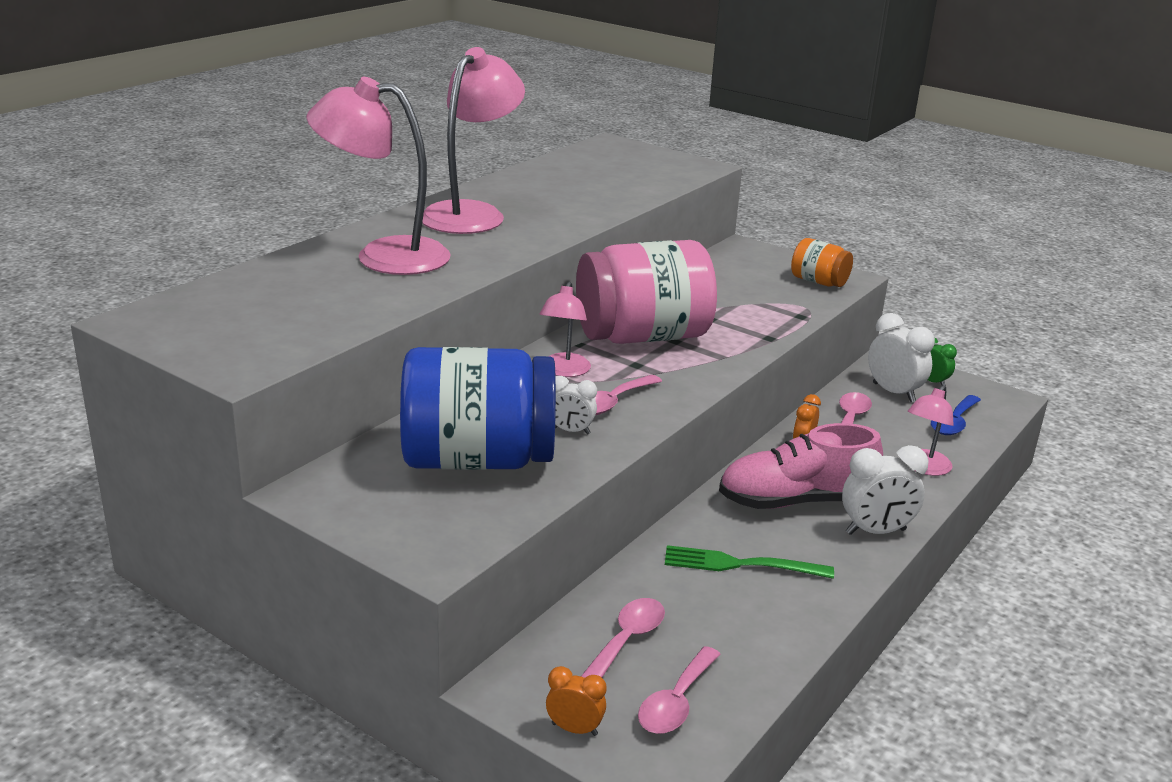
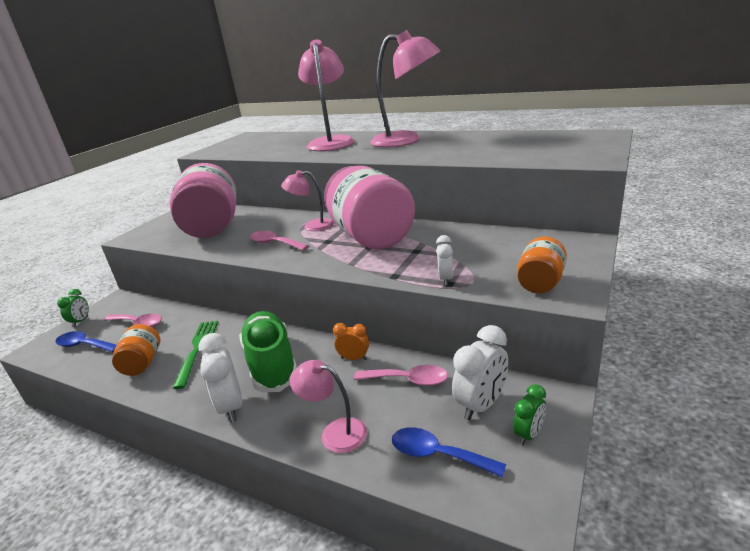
camera: 85 degrees right, 0 degrees up
blue jar [400,347,556,470] -> pink jar [170,163,237,238]
orange clock [546,666,607,736] -> green clock [57,289,89,327]
white clock [555,376,597,435] -> white clock moved to [436,235,453,286]
pink spoon [638,646,721,734] -> blue spoon [55,331,117,352]
pink shoe [719,423,883,509] -> green shoe [239,311,297,392]
none -> orange jar [112,324,160,376]

